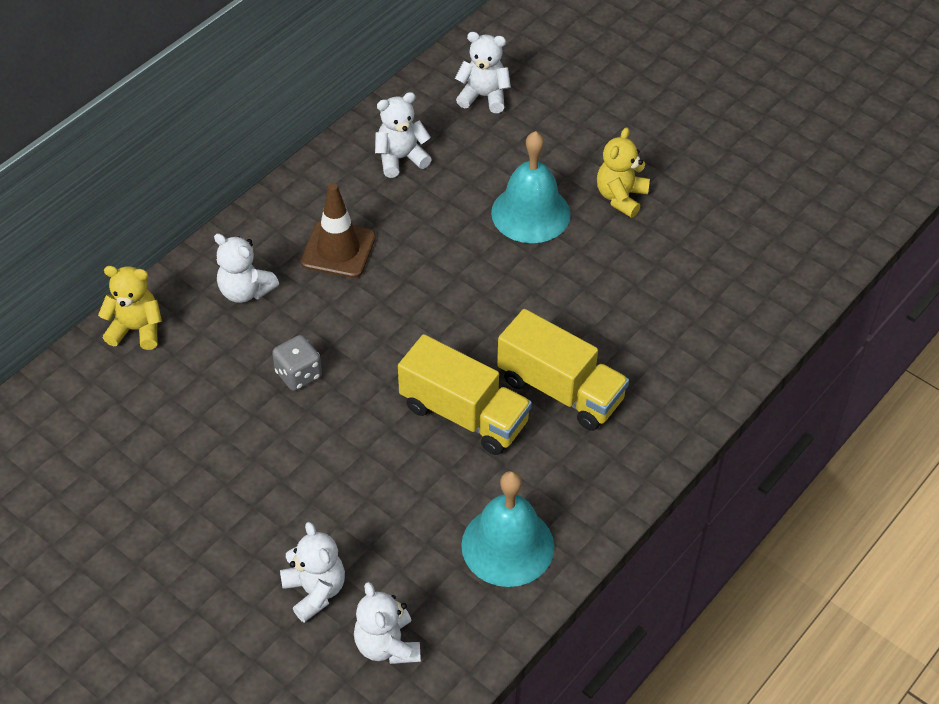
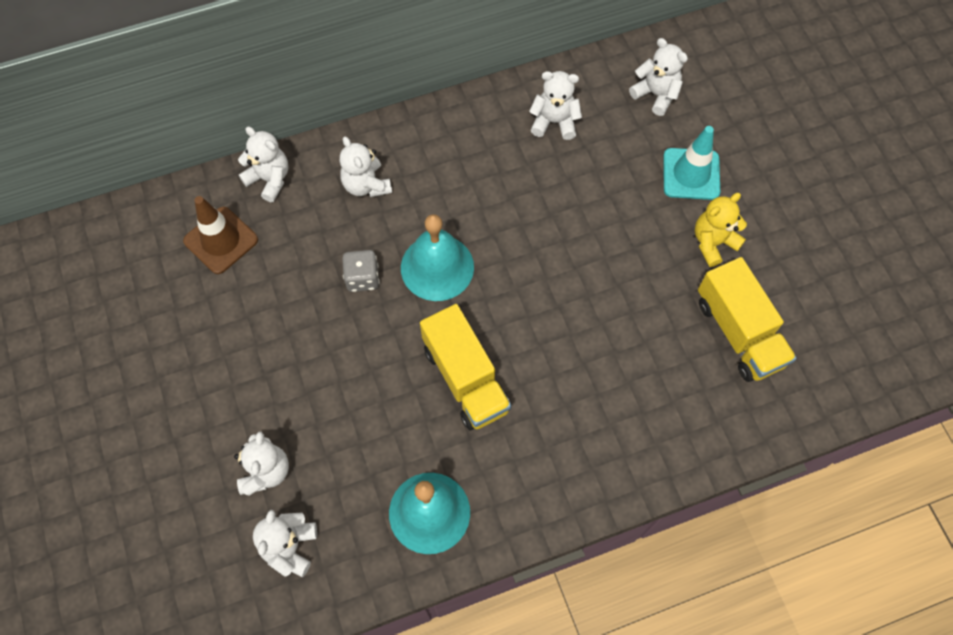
camera: 30 degrees right, 15 degrees up
yellow teddy bear [98,266,162,350] -> white teddy bear [238,127,289,202]
brown traffic cone [301,183,376,278] -> brown traffic cone moved to [183,196,258,274]
turquoise bell [491,131,571,243] -> turquoise bell moved to [401,214,474,301]
yellow truck [497,309,629,431] -> yellow truck moved to [698,257,797,382]
none -> turquoise traffic cone [663,126,720,200]

